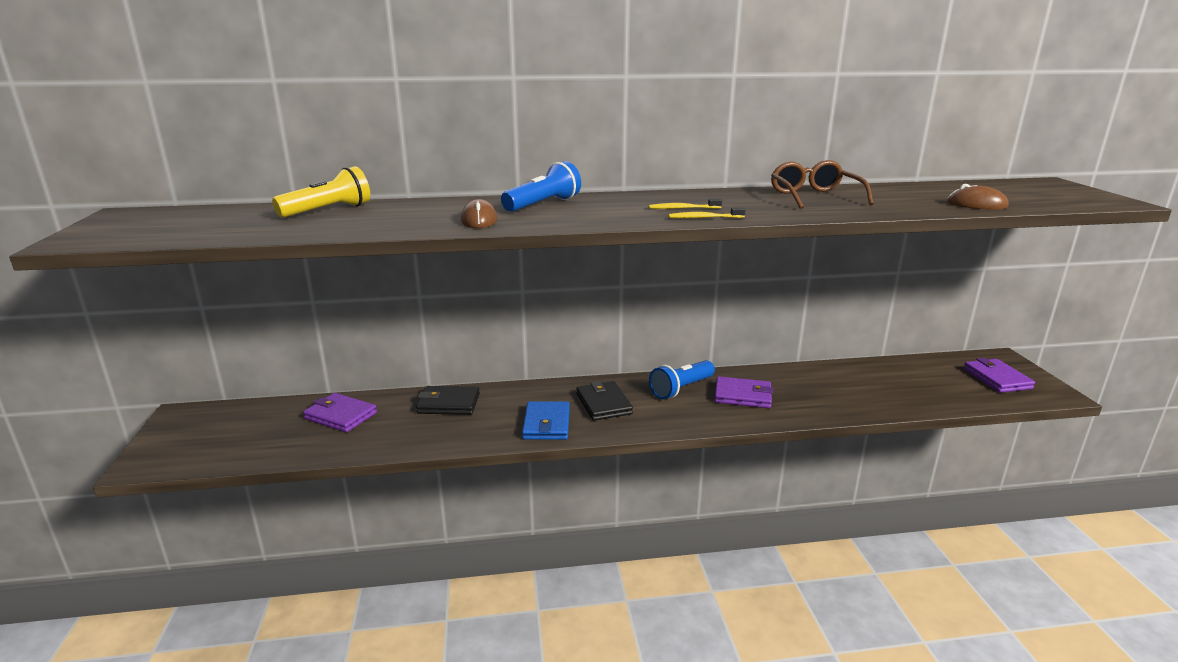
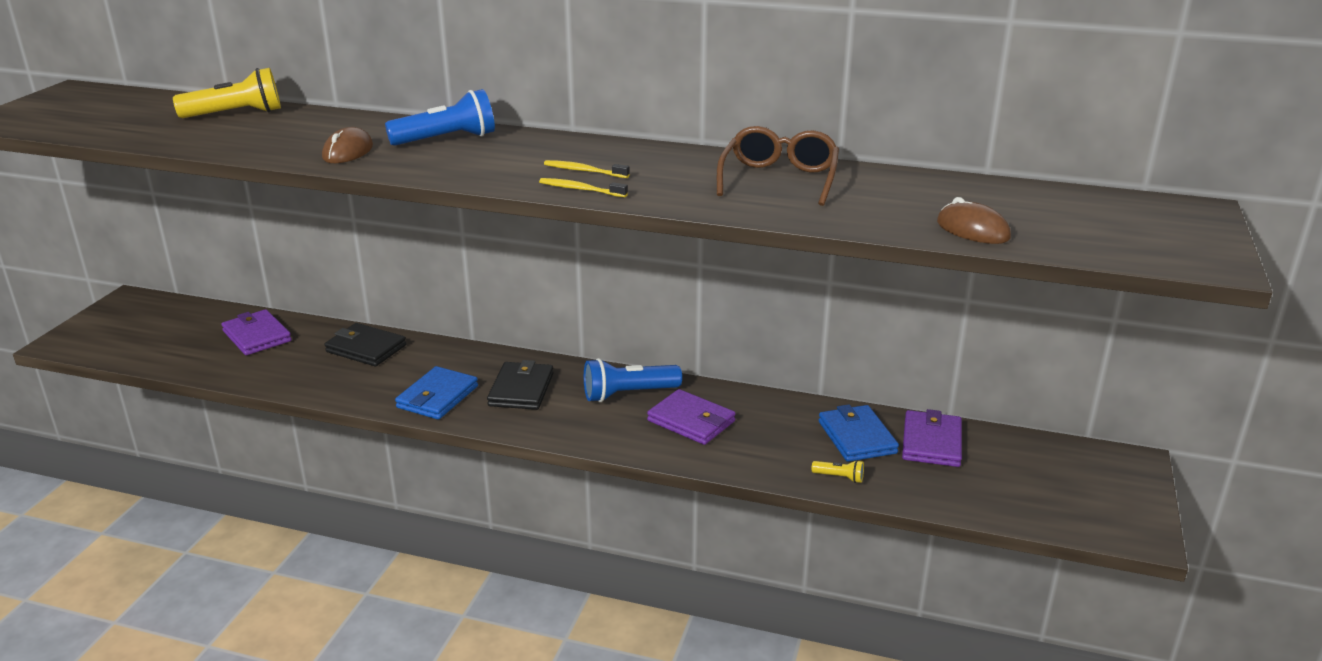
camera: 25 degrees right, 5 degrees up
purple wallet [964,358,1035,393] -> purple wallet moved to [902,409,962,467]
none -> yellow flashlight [812,460,864,483]
none -> blue wallet [819,404,899,462]

